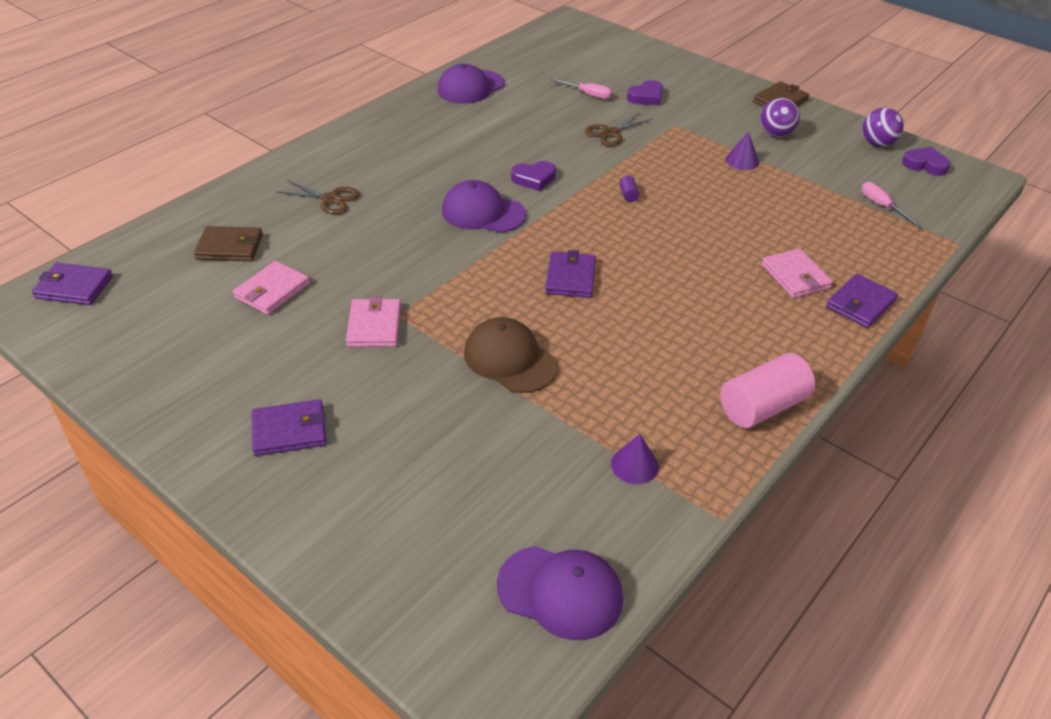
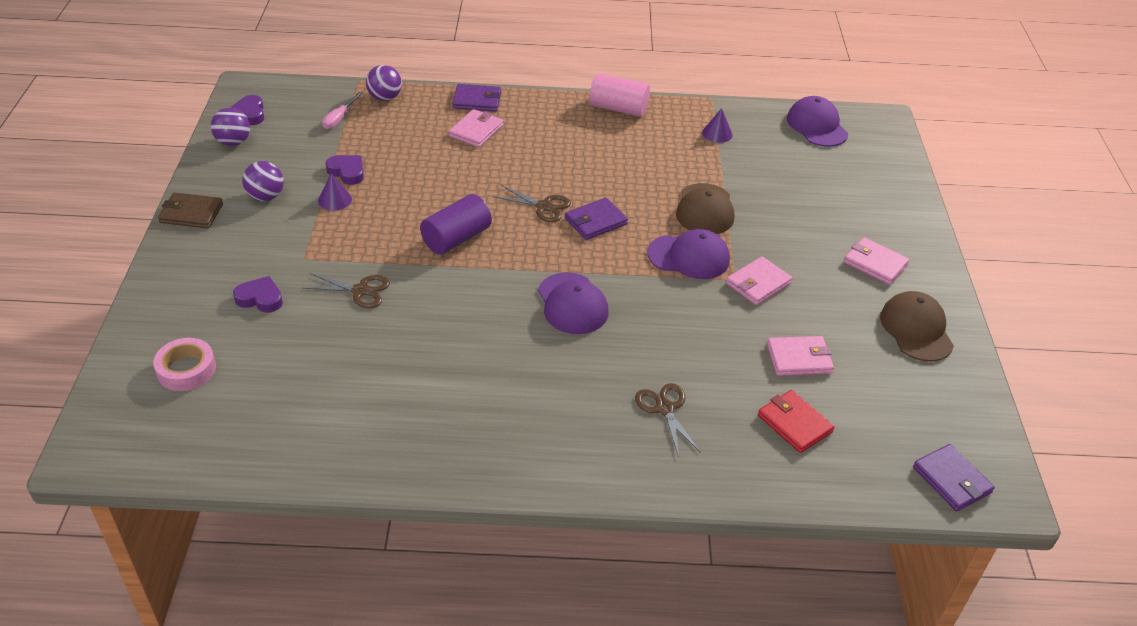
camera: 130 degrees left, 0 degrees up
brown wallet [194,226,263,261] -> red wallet [758,390,835,453]
purple wallet [251,399,327,456] -> pink wallet [844,237,910,285]
purple cap [437,64,504,104] -> purple cap moved to [647,229,730,279]
purple heart [511,161,556,191] -> purple heart moved to [326,155,364,185]
pink screwdriver [550,78,612,99] -> none
purple cylinder [619,175,639,202] -> purple cylinder [420,194,492,255], size x2.50
none -> pink tape [153,338,216,391]
none -> purple ball [366,65,402,101]
none -> brown scissors [493,185,571,222]
none -> brown cap [880,291,954,362]

